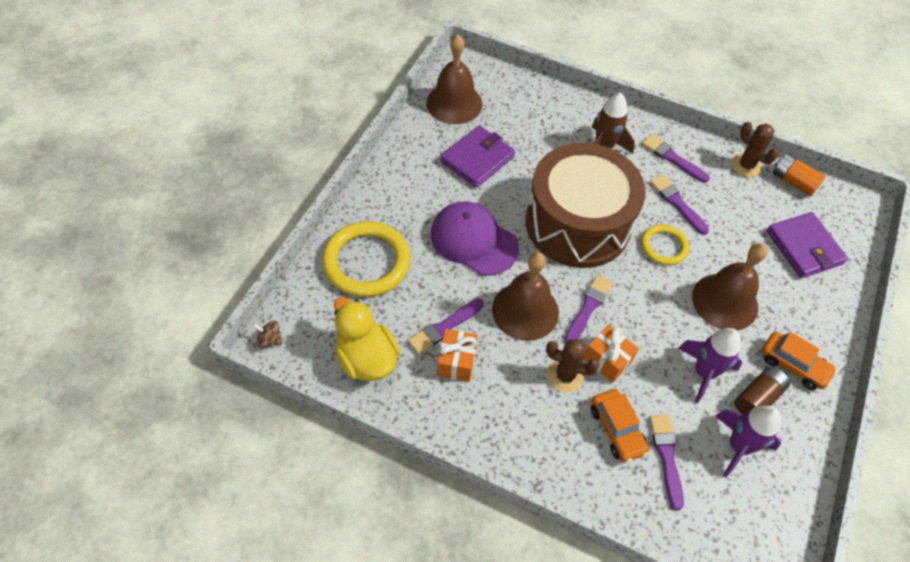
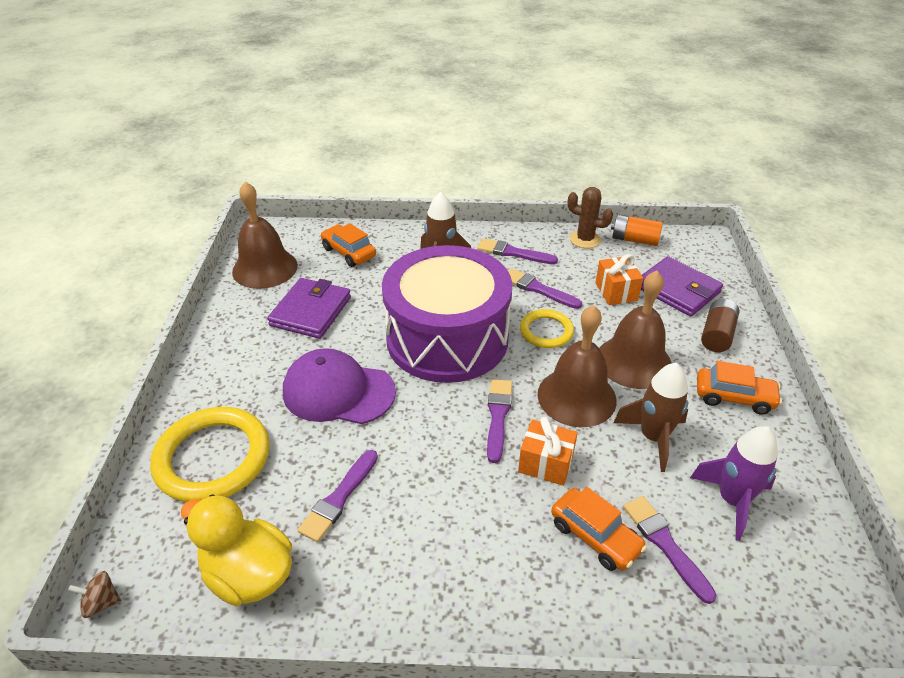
camera: 20 degrees left, 15 degrees down
orange gift [437,329,478,382] -> orange gift moved to [595,254,643,305]
brown bell [492,252,559,341] -> brown bell moved to [537,305,617,427]
brown drum [525,143,646,268] -> purple drum [382,245,512,383]
brown cactus [546,339,599,392] -> none
purple rocket [678,328,742,403] -> brown rocket [613,363,688,472]
brown battery [735,366,790,415] -> brown battery moved to [701,299,739,352]
none -> orange car [321,223,376,267]

